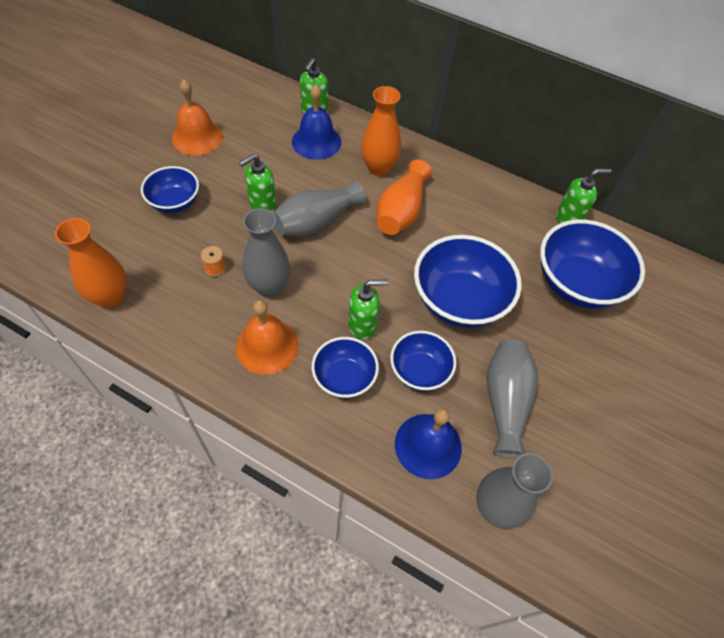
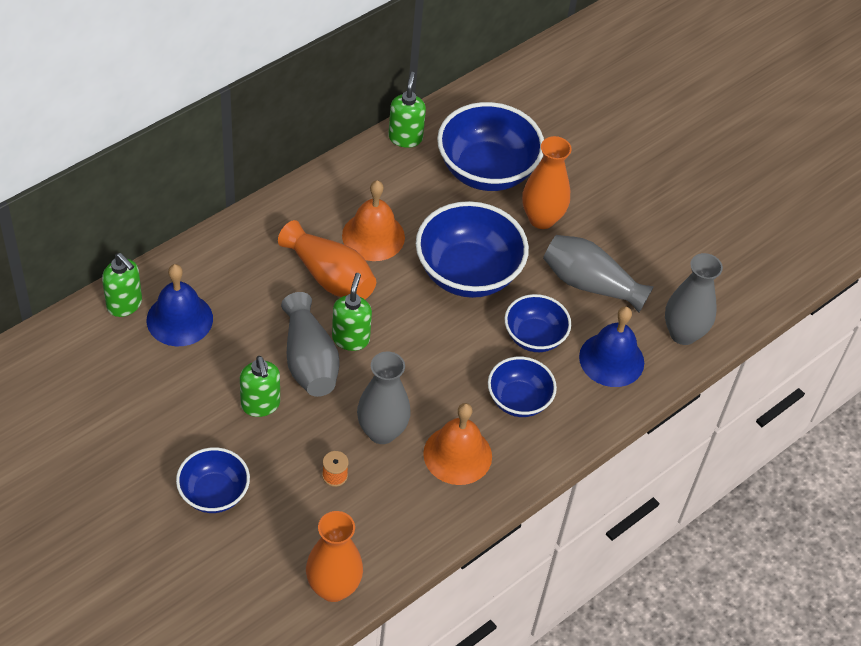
camera: 70 degrees left, 5 degrees down
orange bell [172,79,223,155] -> orange bell moved to [342,180,405,261]
green soap dispenser [348,280,389,340] -> green soap dispenser moved to [332,273,372,351]
orange vase [361,86,401,176] -> orange vase moved to [522,136,572,229]

